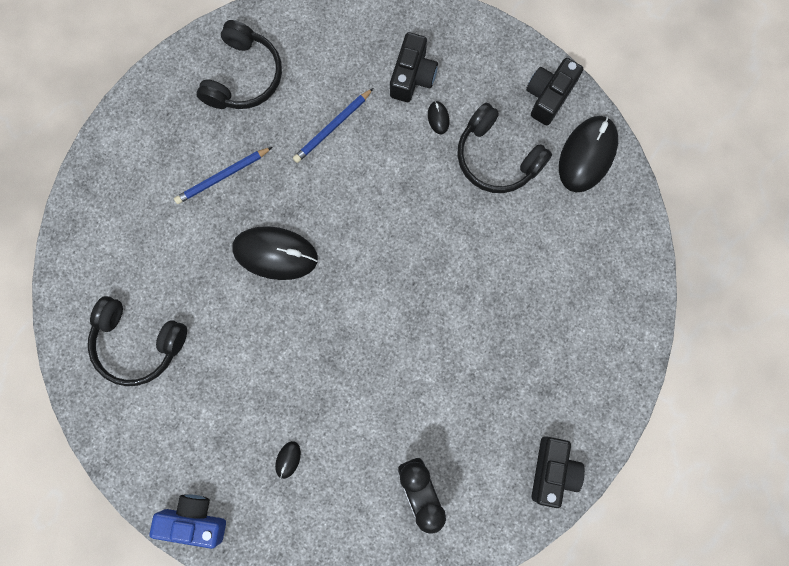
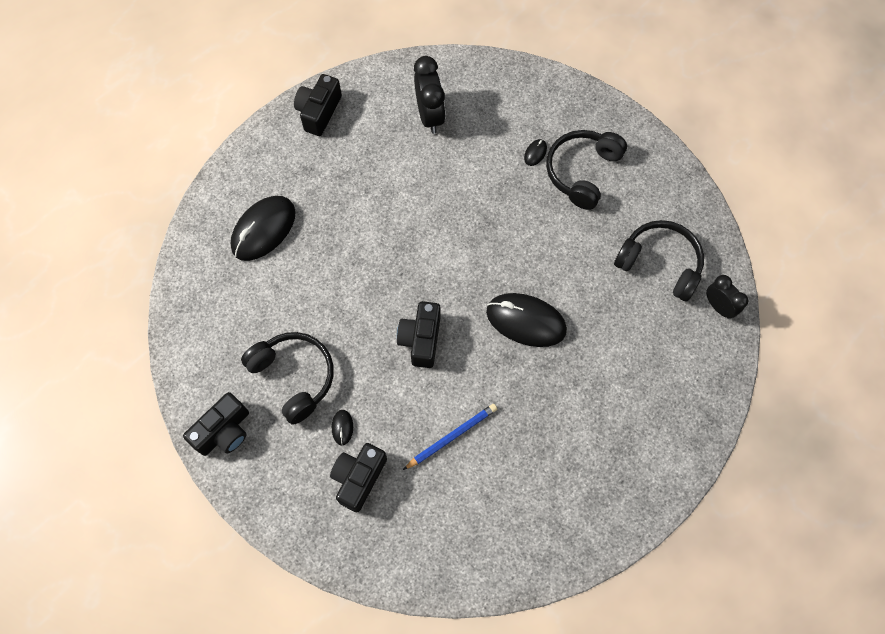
camera: 170 degrees left, 10 degrees down
blue camera [150,494,226,549] -> none
blue pencil [174,147,272,204] -> none
black headphones [196,20,282,109] -> black headphones moved to [546,130,627,210]
black mouse [559,116,618,193] -> black mouse moved to [231,196,295,261]
none -> black camera [397,301,441,368]
none -> black clock [706,275,748,319]

